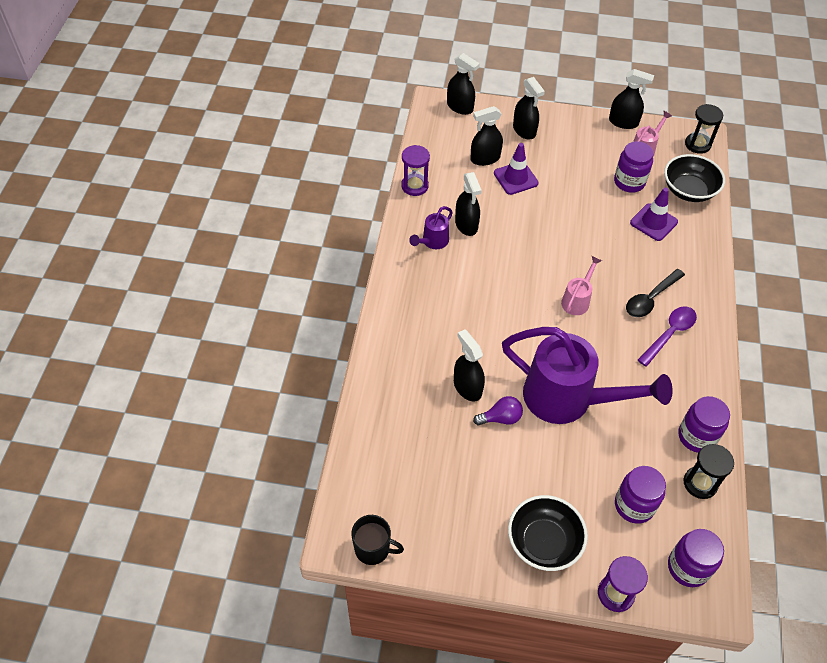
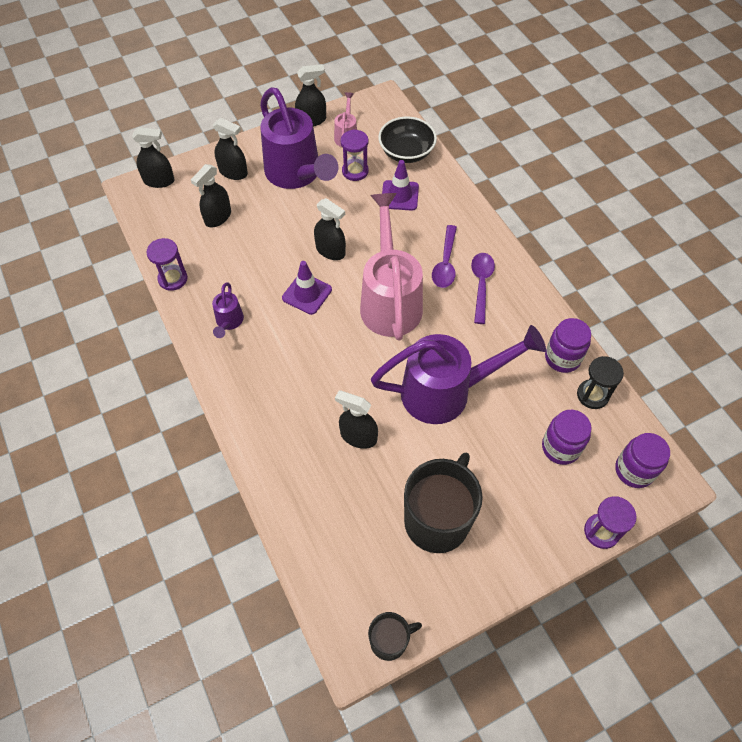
camera: 35 degrees left, 5 degrees up
black spray bottle [455,172,482,236] -> black spray bottle moved to [314,198,346,260]
purple light bulb [473,396,523,425] -> none
purple traffic cone [494,143,539,195] -> purple traffic cone moved to [282,261,332,315]
black bowl [508,495,588,571] -> none
pink watering can [561,256,602,315] -> pink watering can [360,193,423,340], size x2.26
purple jar [614,141,654,193] -> purple hourglass [341,130,369,181]
black spoon [626,269,685,317] -> purple spoon [432,225,457,288]
black hourglass [685,104,723,154] -> none
none -> purple watering can [260,87,338,189]
none -> black mug [404,453,483,553]

